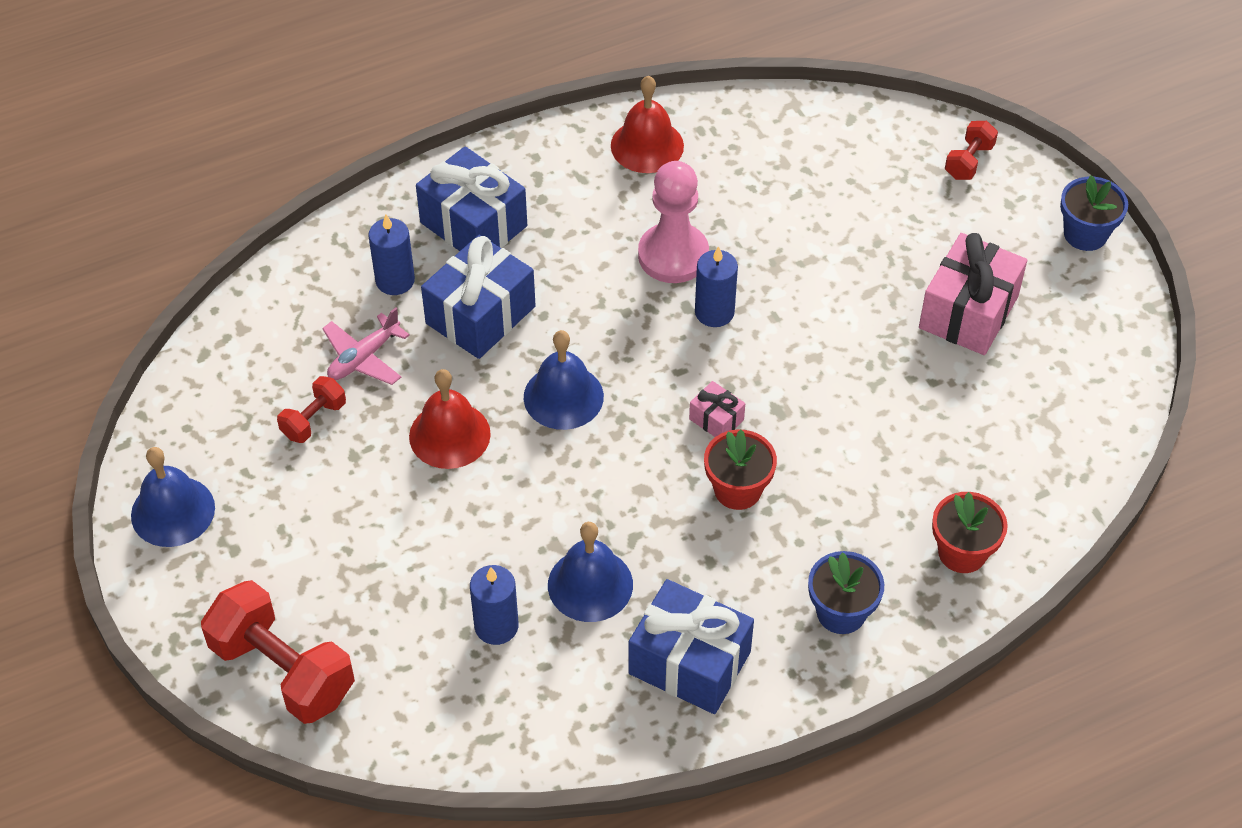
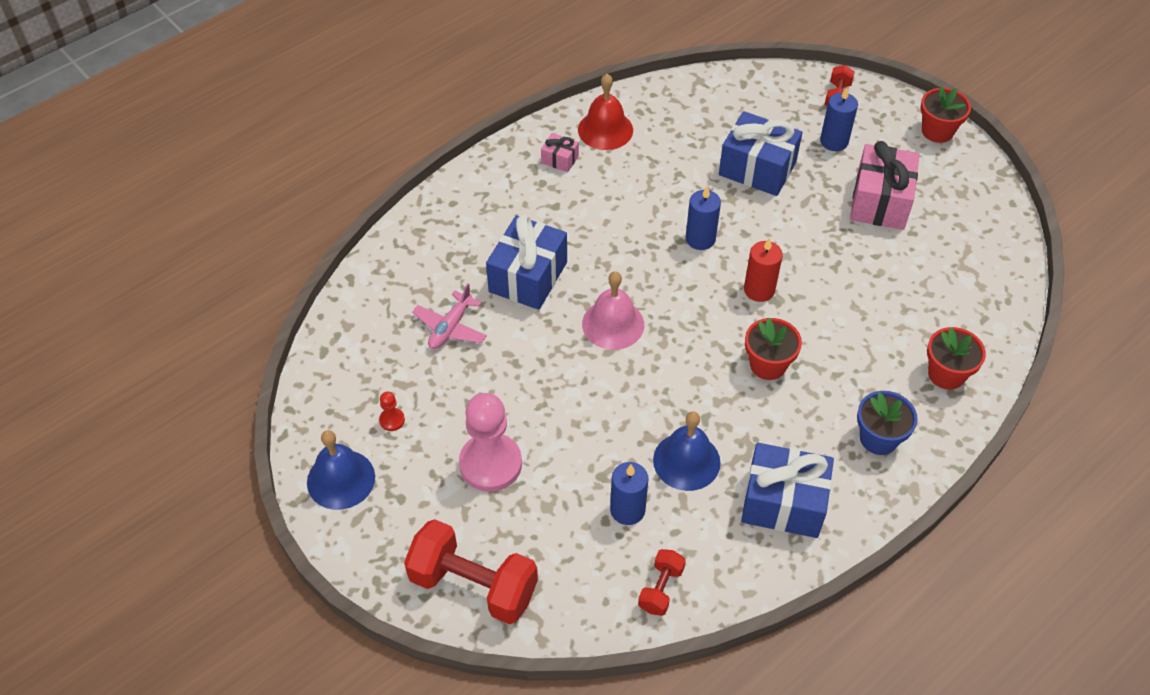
camera: 15 degrees left, 0 degrees up
red dumbbell [277,376,346,443] -> red dumbbell moved to [638,549,686,616]
blue candle [368,215,415,295] -> blue candle moved to [820,87,858,151]
red bell [409,369,491,469] -> none
blue gift [416,146,527,251] -> blue gift moved to [719,111,802,196]
blue bell [524,330,604,430] -> pink bell [582,271,644,350]
pink pawn [638,161,709,283] -> pink pawn moved to [459,393,522,492]
pink gift [689,381,745,437] -> pink gift moved to [541,133,579,172]
blue flower pot [1060,175,1128,251] -> red flower pot [921,86,971,143]
none -> red pawn [379,392,405,431]
none -> red candle [744,238,783,302]

